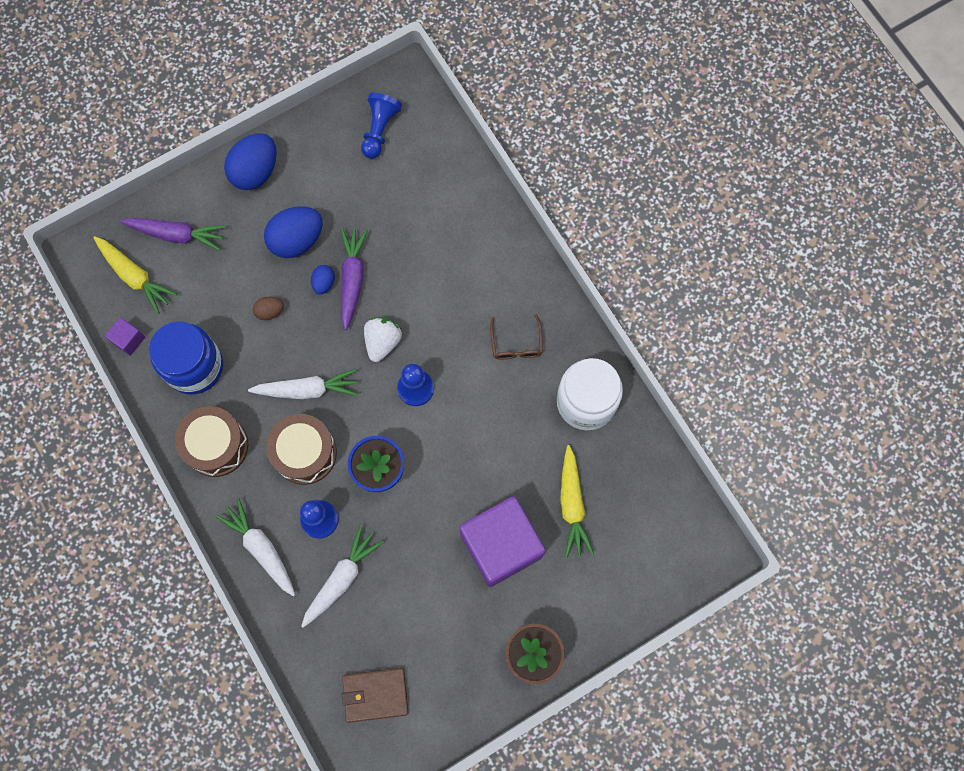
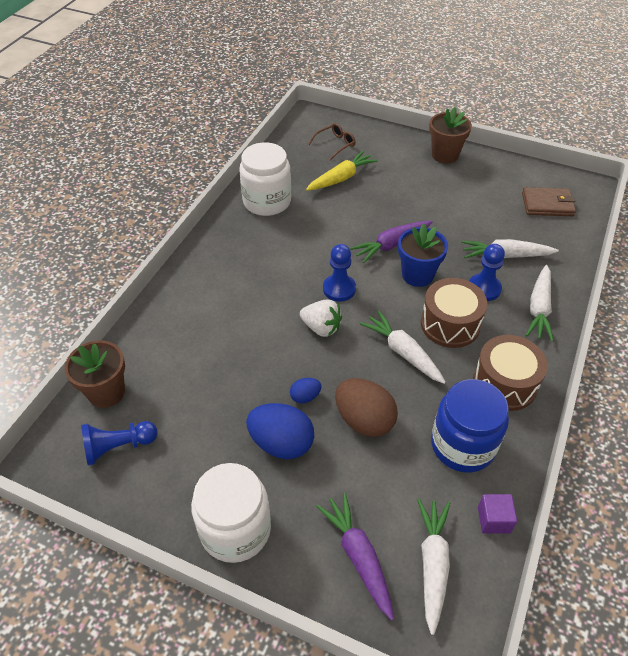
camera: 125 degrees left, 25 degrees down
yellow carrot [93,236,177,314] -> white carrot [417,499,450,635]
blue egg [224,133,277,190] -> white jar [191,463,271,563]
brown egg [253,297,284,320] -> brown egg [335,378,398,437], size x2.02
purple carrot [341,228,368,330] -> purple carrot moved to [350,221,433,263]
brown wallet [342,668,408,723] -> brown wallet turned 45 degrees counterclockwise [522,187,576,216]
white strawberry [364,317,402,362] -> white strawberry turned 135 degrees counterclockwise [300,300,342,337]
purple cube [459,496,546,587] -> none
brown glasses [490,314,543,360] -> brown glasses moved to [308,123,356,160]
none -> brown flower pot [64,340,125,408]

